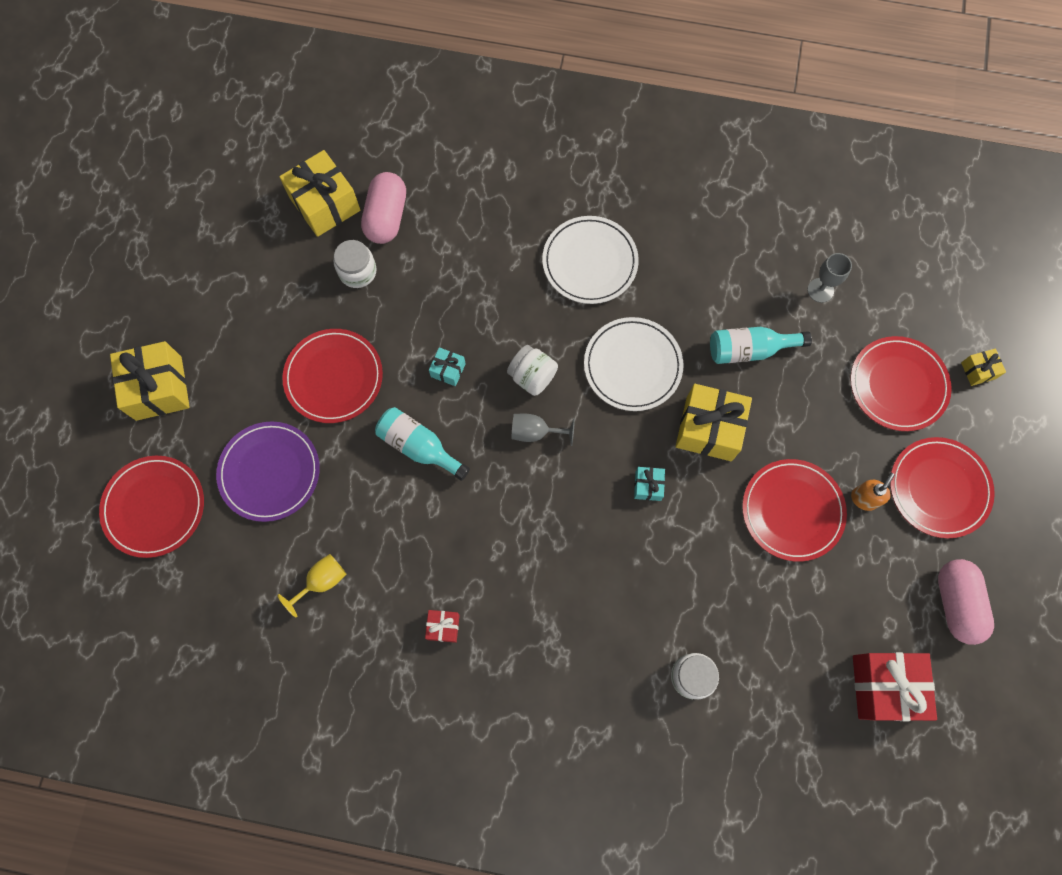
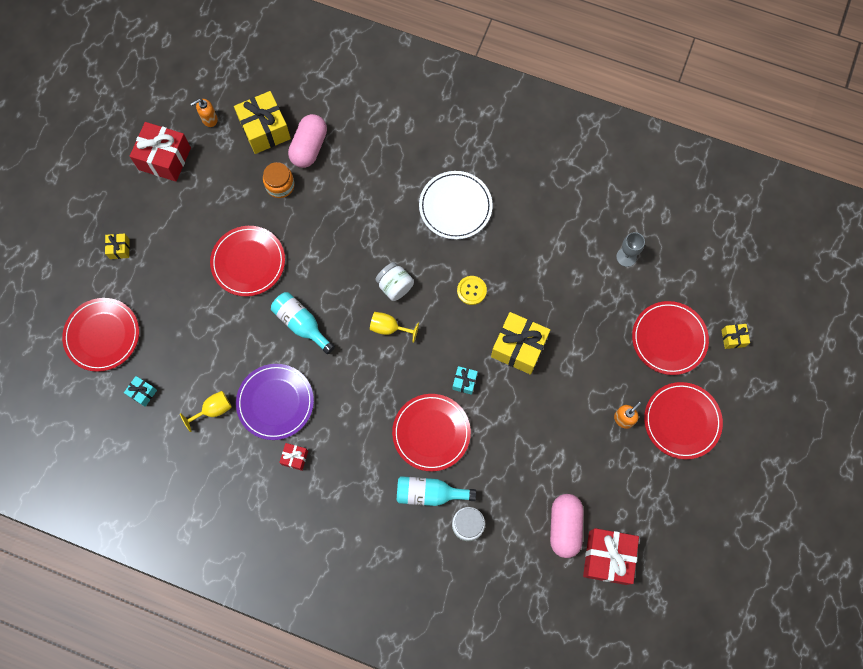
camera: 10 degrees right, 0 degrees up
yellow gift [110,341,190,421] -> yellow gift [105,233,130,259], size x0.48
purple plate [216,421,320,522] -> purple plate moved to [236,364,314,440]
white jar [334,240,376,288] -> orange jar [263,162,295,198]
turquoise gift [429,347,466,386] -> turquoise gift moved to [124,376,157,407]
grey goblet [511,413,575,446] -> yellow goblet [370,312,419,343]
white plate [584,317,684,411] -> yellow button [457,276,487,305]
turquoise bottle [710,327,812,364] -> turquoise bottle moved to [397,476,476,506]
red plate [742,459,847,562] -> red plate moved to [392,394,471,471]
pink capsule [938,559,994,645] -> pink capsule moved to [550,494,583,558]
none -> red gift [130,122,191,182]
none -> orange soap dispenser [190,99,218,127]

